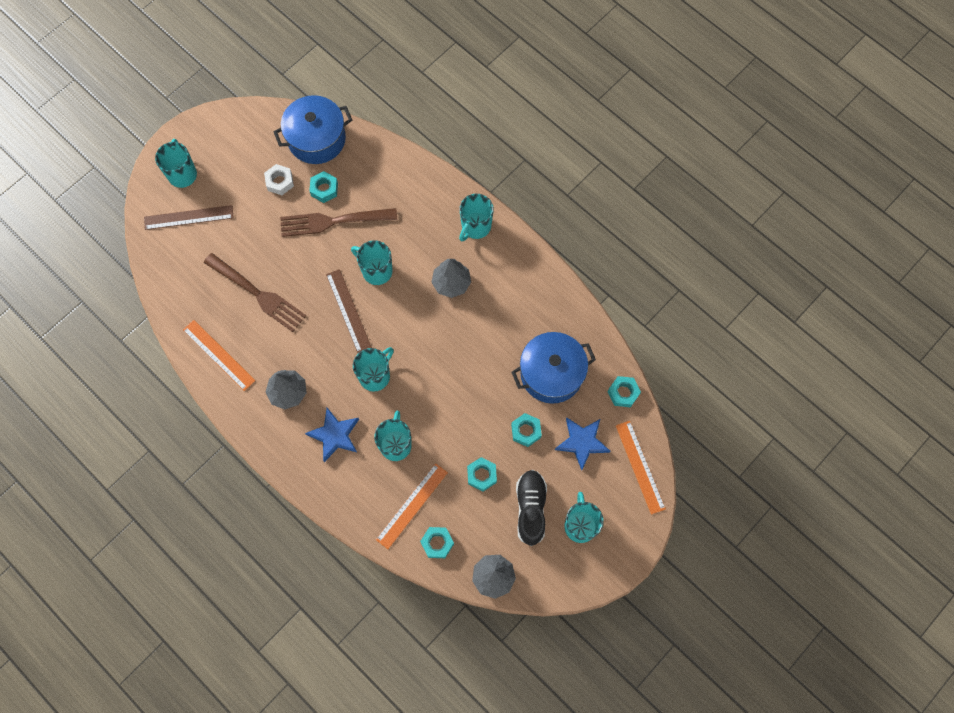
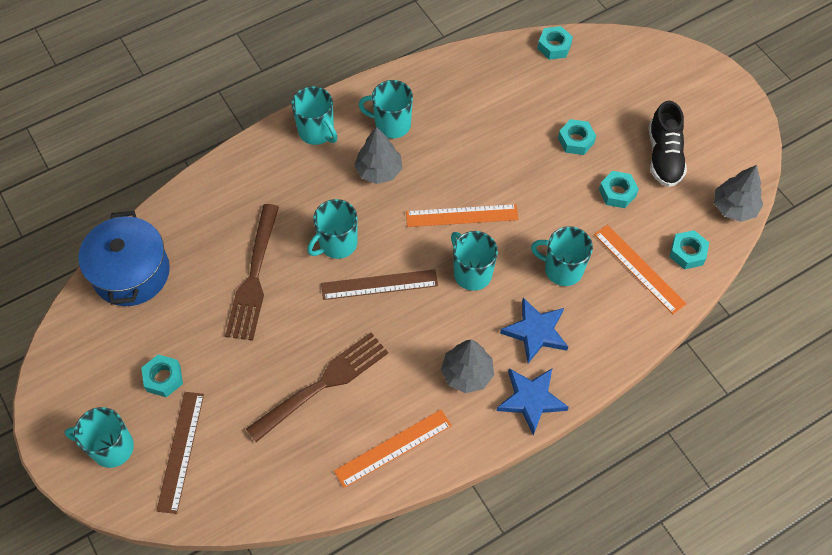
camera: 75 degrees left, 10 degrees down
white nut [264,164,294,195] -> none
turquoise nut [309,171,338,203] -> turquoise nut moved to [141,354,183,397]
blue pot [512,332,596,404] -> none
black shoe [516,470,547,546] -> black shoe turned 105 degrees counterclockwise [649,101,687,187]
blue star [555,417,610,470] -> blue star moved to [497,368,569,435]
turquoise mug [564,492,604,543] -> turquoise mug moved to [359,80,413,138]
orange ruler [616,421,666,515] -> orange ruler moved to [406,204,519,227]

